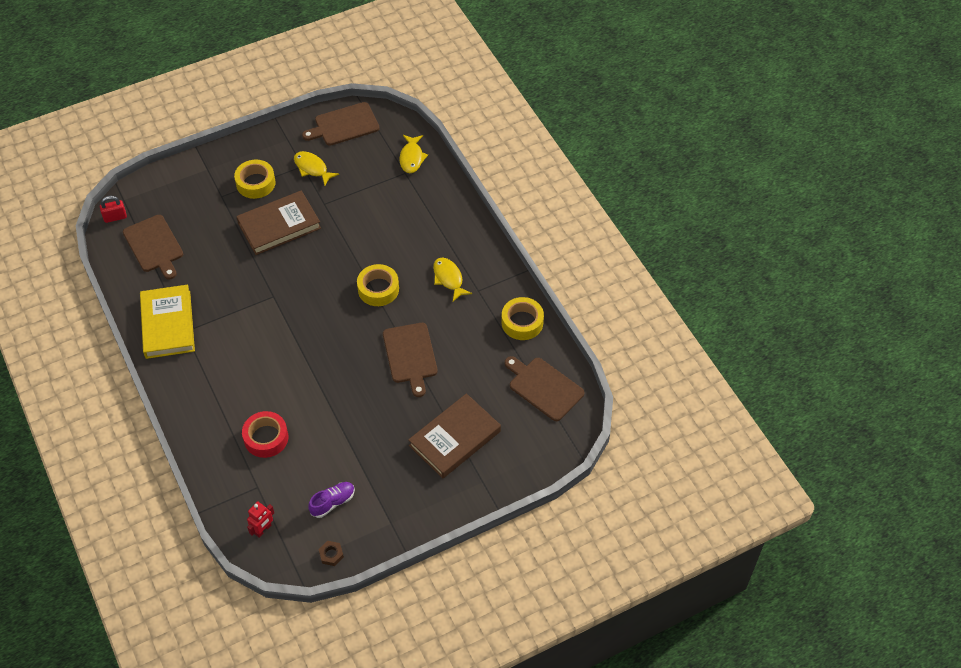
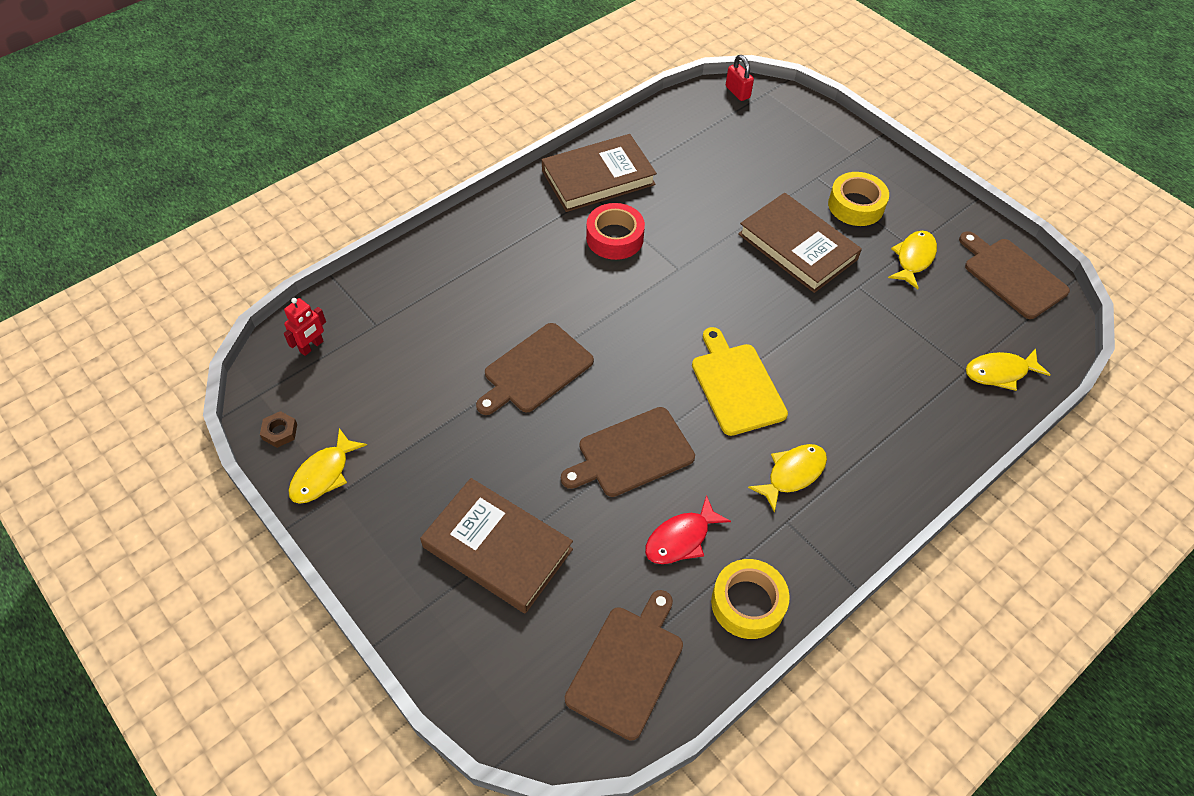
camera: 75 degrees right, 0 degrees up
brown cutting board [123,215,183,279] -> brown cutting board moved to [476,323,594,415]
yellow book [140,285,195,359] -> brown book [542,134,657,212]
red tape [242,411,288,458] -> red tape moved to [586,203,645,260]
red robot [247,501,274,538] -> red robot turned 75 degrees counterclockwise [284,298,326,356]
purple shoe [308,482,355,518] -> none
yellow tape [357,264,399,306] -> yellow cutting board [692,327,788,436]
none -> yellow fish [288,428,367,504]
none -> red fish [645,495,731,564]

